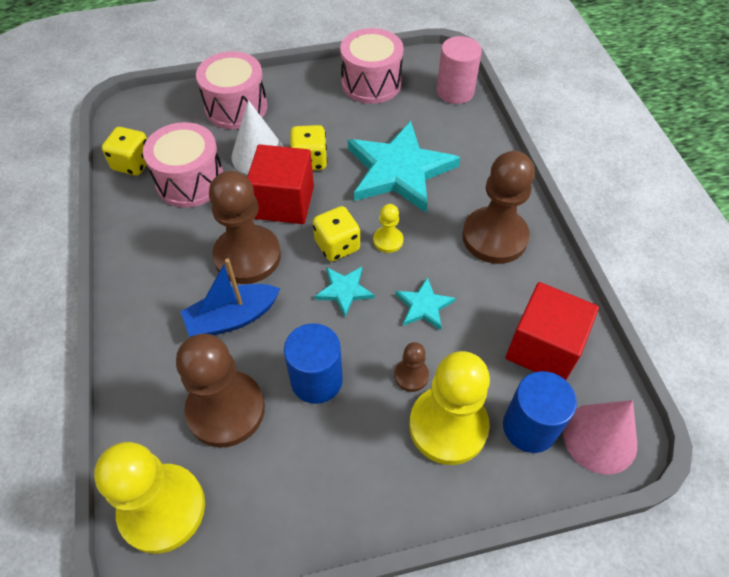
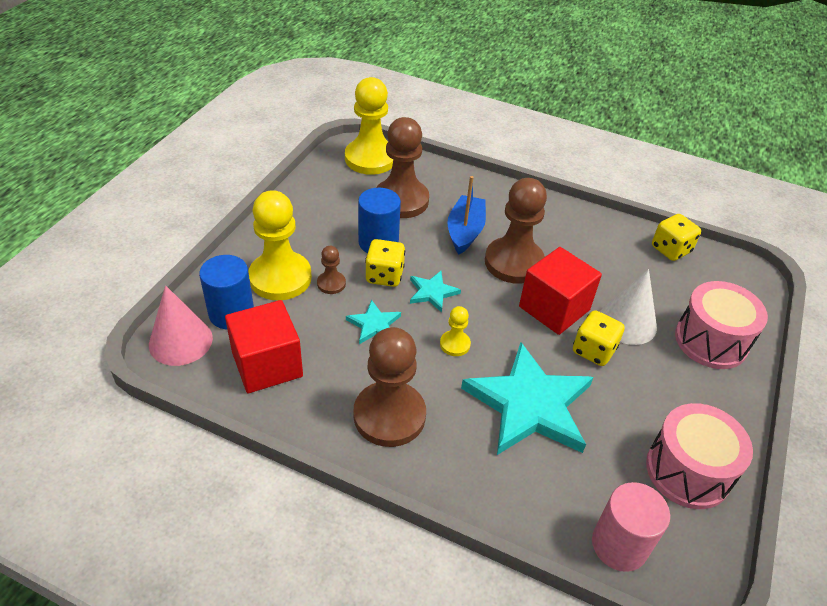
camera: 125 degrees right, 10 degrees down
pink drum [143,122,223,208] -> none
yellow dice [313,206,360,262] -> yellow dice moved to [365,239,405,287]

